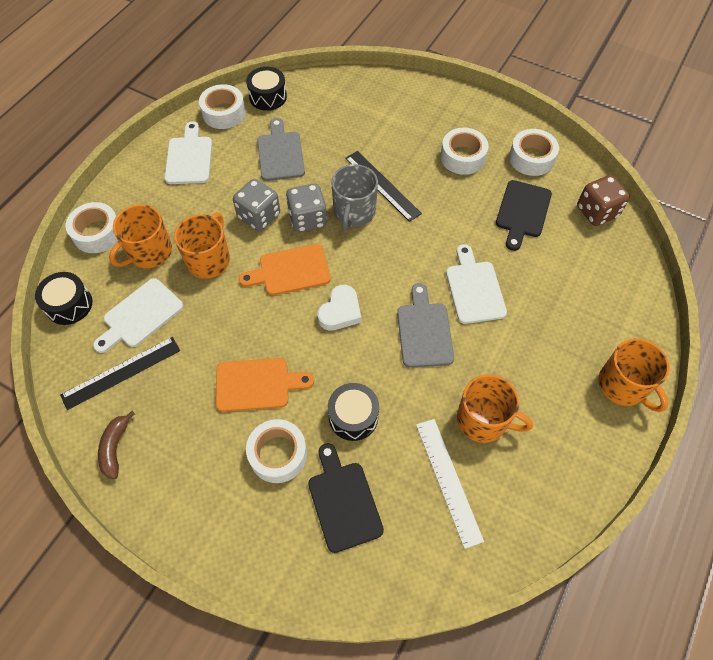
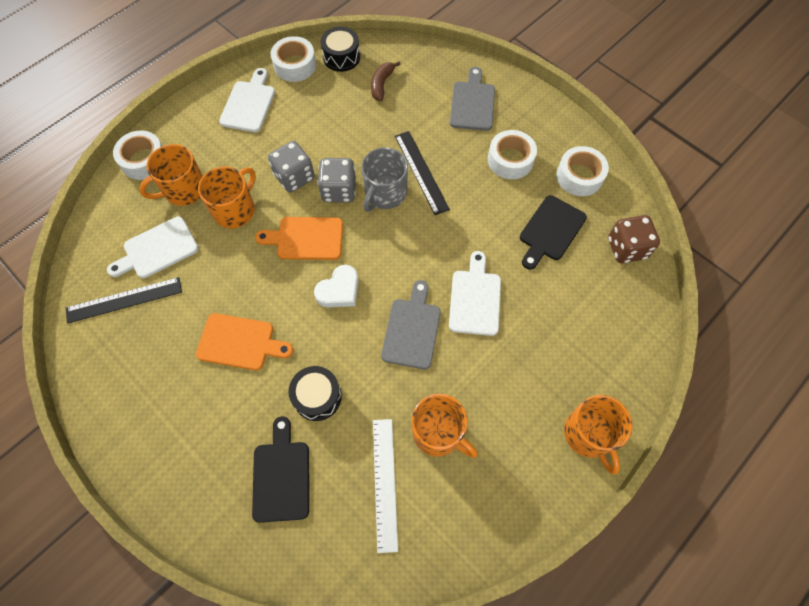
camera: 15 degrees right, 5 degrees up
black drum [35,272,93,325] -> none
brown banana [98,411,135,479] -> brown banana moved to [371,61,401,101]
white tape [246,419,307,483] -> none
grey cutting board [257,118,305,181] -> grey cutting board moved to [450,67,495,131]

